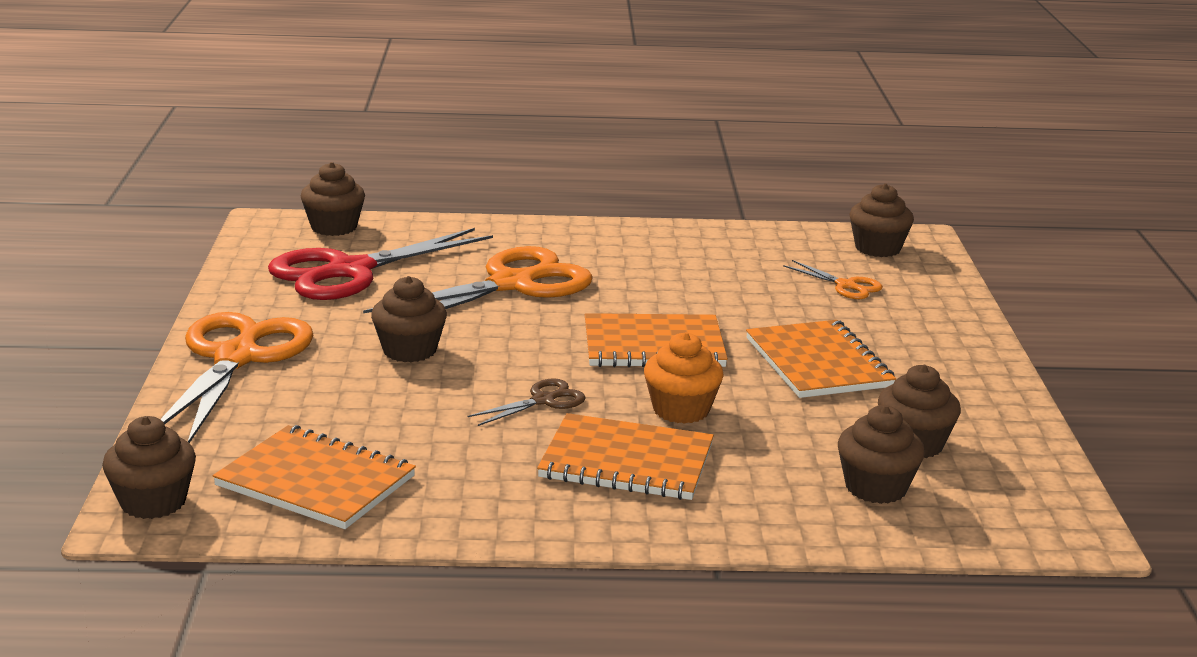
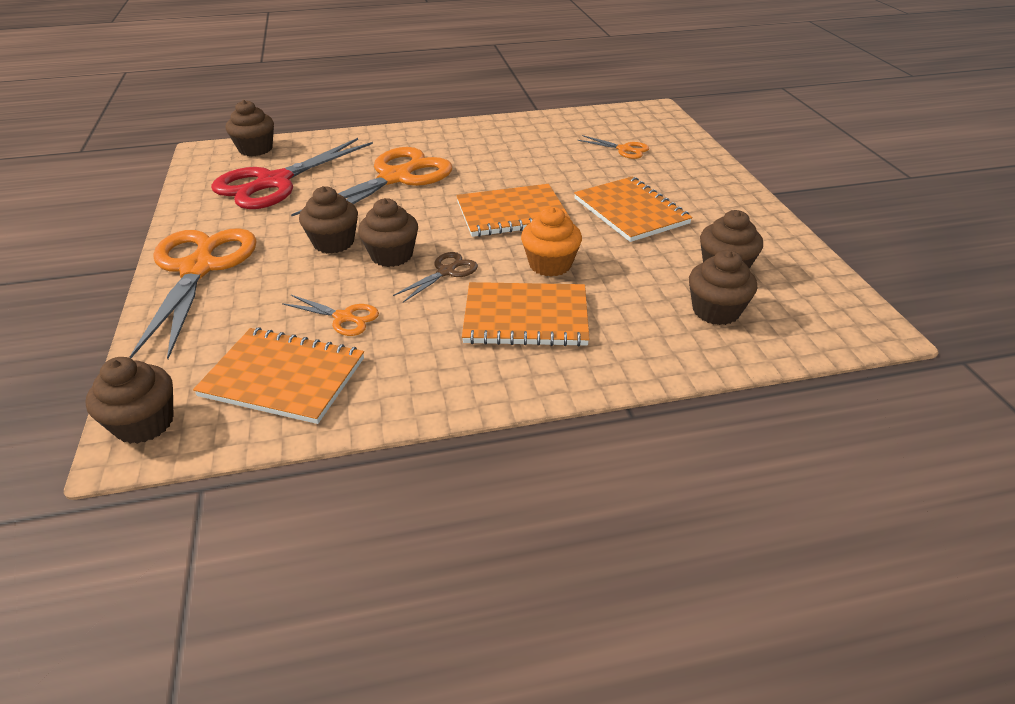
camera: 10 degrees left, 15 degrees up
brown cupcake [849,183,914,257] -> brown cupcake moved to [358,198,418,267]
none -> orange scissors [282,295,379,336]

